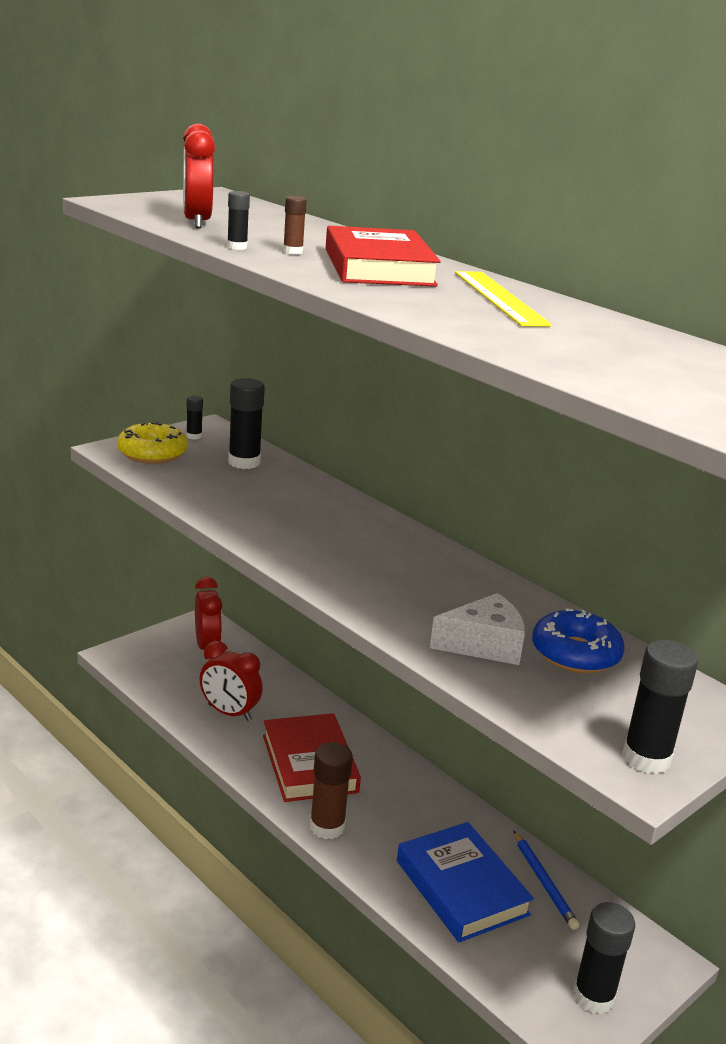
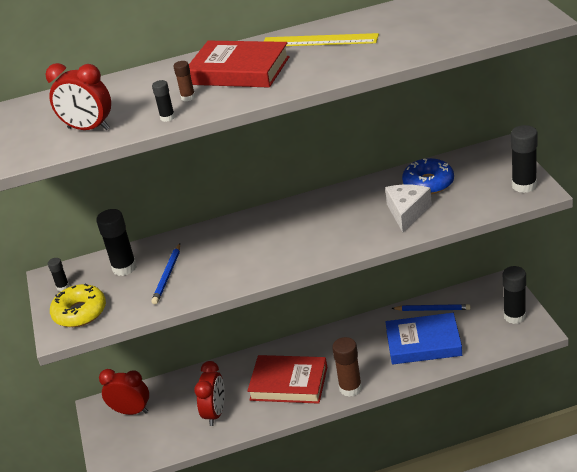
camera: 55 degrees left, 10 degrees up
red clock [199,641,263,721] -> red clock turned 45 degrees counterclockwise [194,361,225,426]
none -> blue pencil [151,243,180,304]

